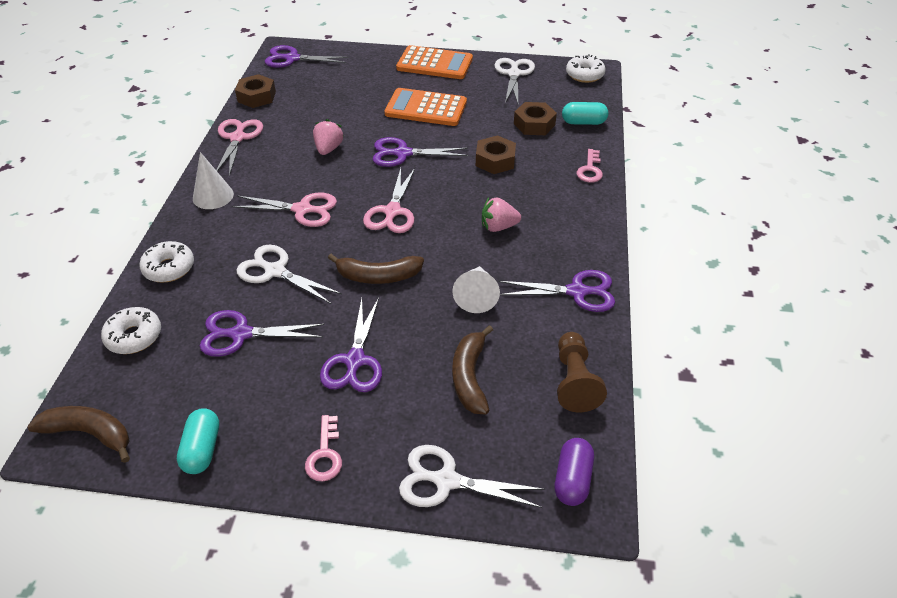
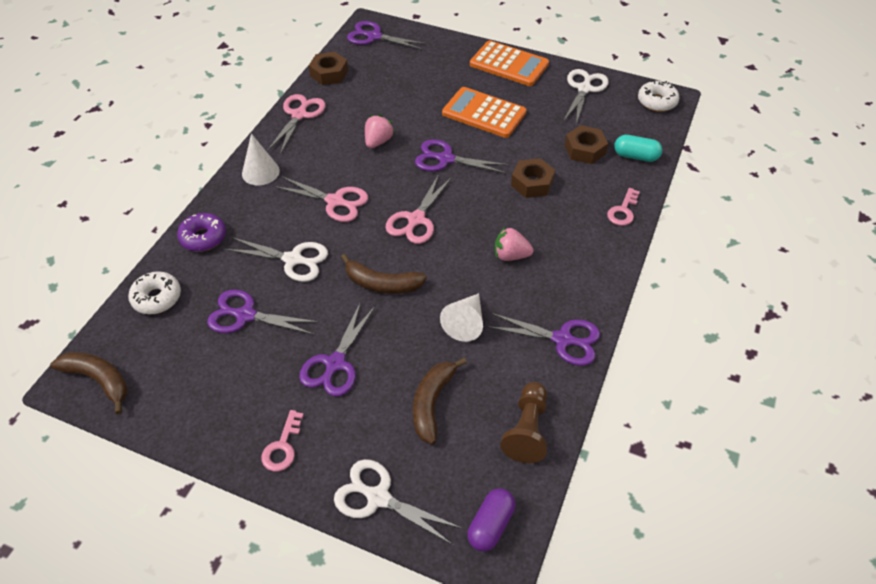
camera: 15 degrees right, 5 degrees up
white donut [139,241,194,282] -> purple donut [177,213,226,252]
turquoise capsule [177,408,219,474] -> none
white scissors [236,245,342,304] -> white scissors turned 150 degrees clockwise [225,237,328,282]

